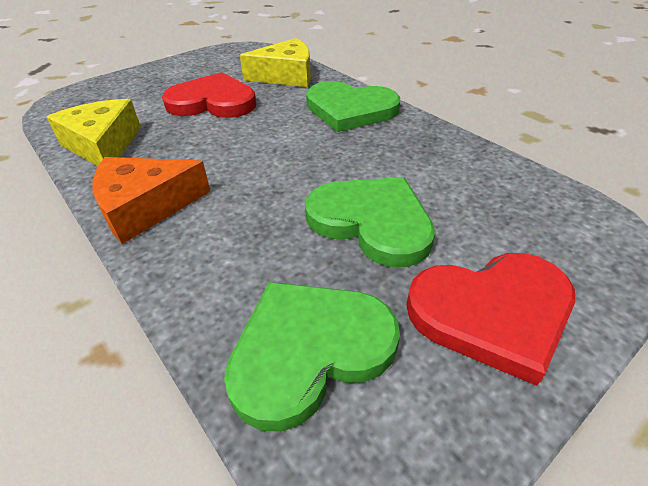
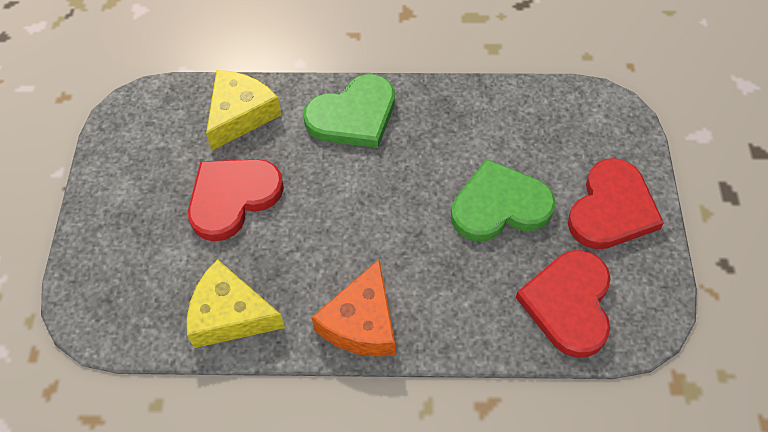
camera: 50 degrees left, 15 degrees up
green heart [224,282,400,432] -> red heart [516,250,611,358]

